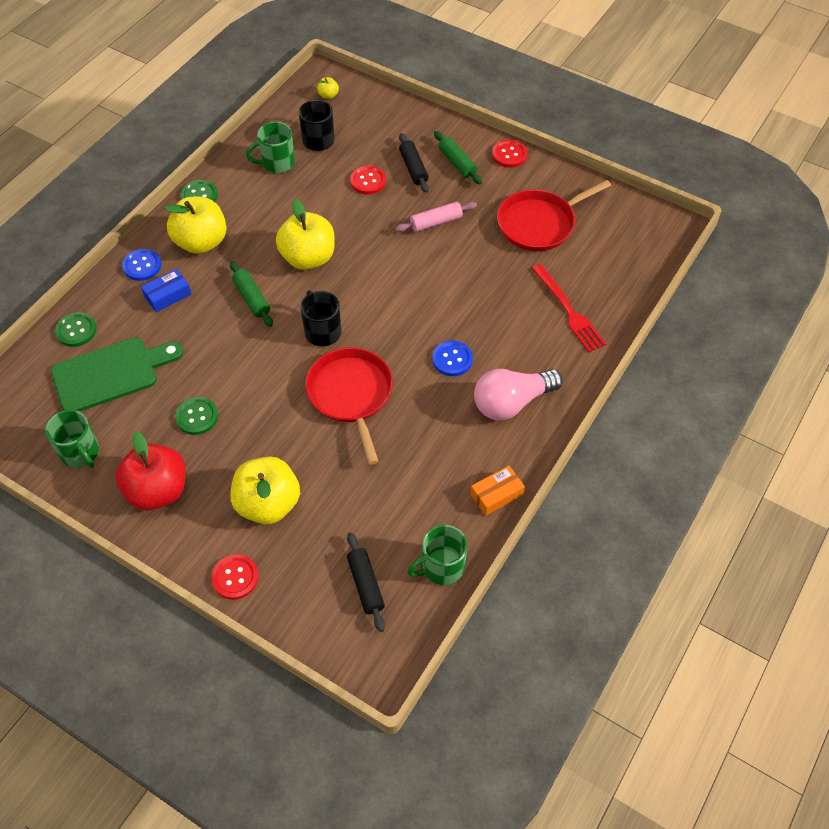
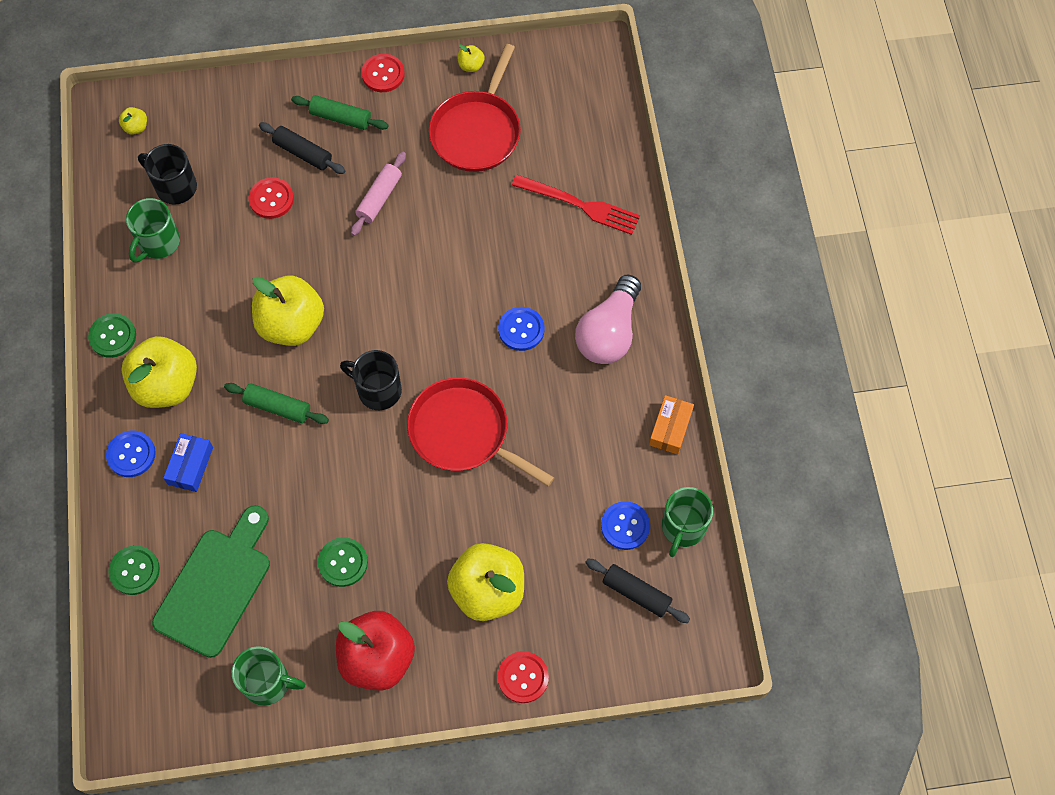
camera: 40 degrees left, 10 degrees up
none -> yellow apple [457,44,484,72]
none -> blue button [601,501,650,550]

